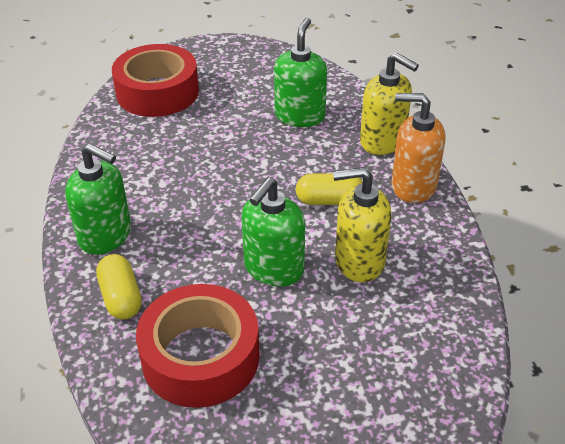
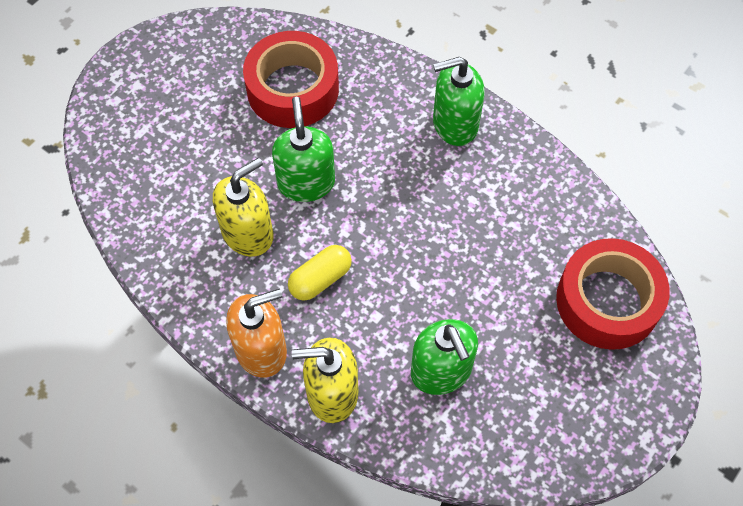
camera: 140 degrees right, 20 degrees up
yellow capsule [96,254,142,319] -> none

